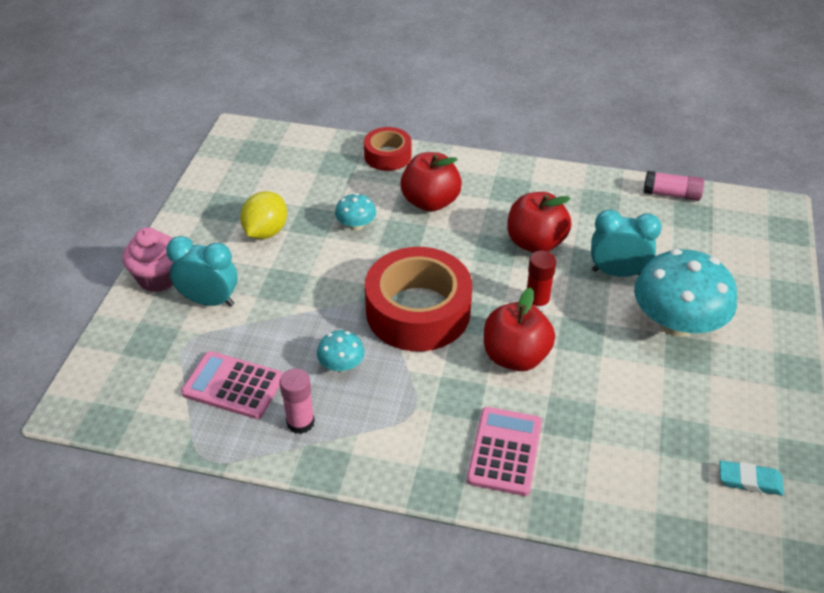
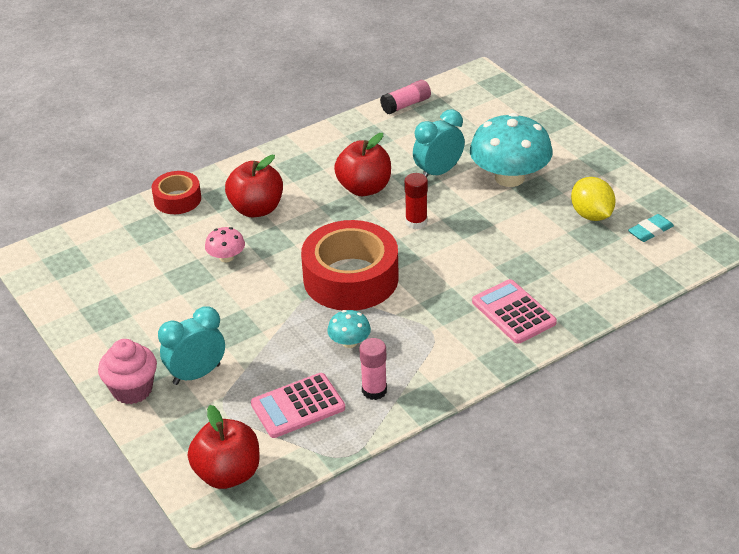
camera: 45 degrees left, 5 degrees down
yellow lemon [240,191,287,239] -> yellow lemon moved to [571,177,616,221]
turquoise mushroom [335,193,376,230] -> pink mushroom [205,227,245,262]
red apple [484,287,555,371] -> red apple moved to [188,405,260,489]

